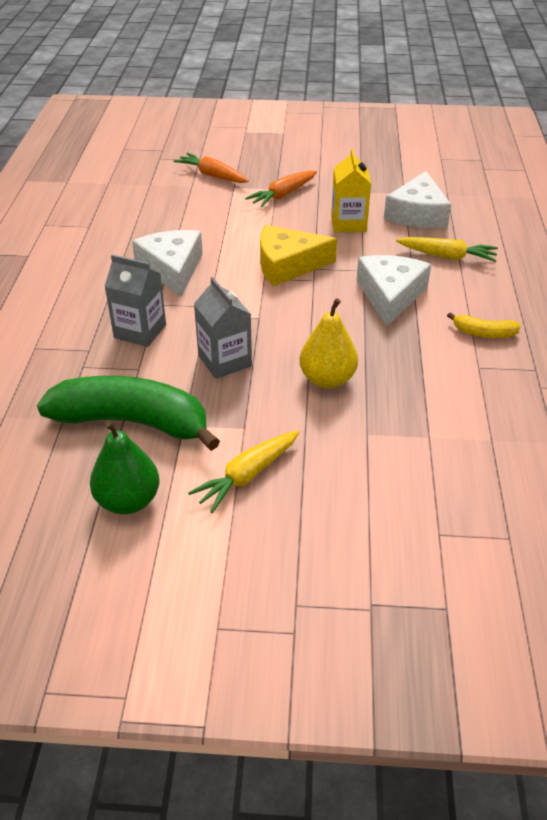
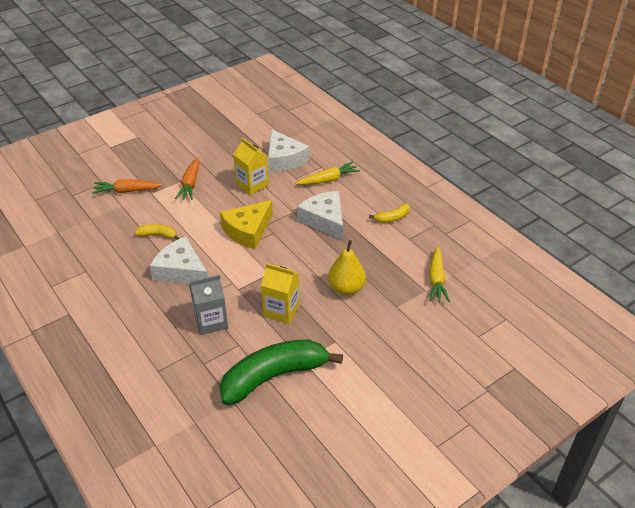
camera: 40 degrees left, 0 degrees up
green pear [90,421,160,514] -> none
yellow carrot [188,430,299,513] -> yellow carrot moved to [429,246,450,302]
grey carton [194,277,252,379] -> yellow carton [261,263,300,324]
none -> yellow banana [134,224,180,240]

